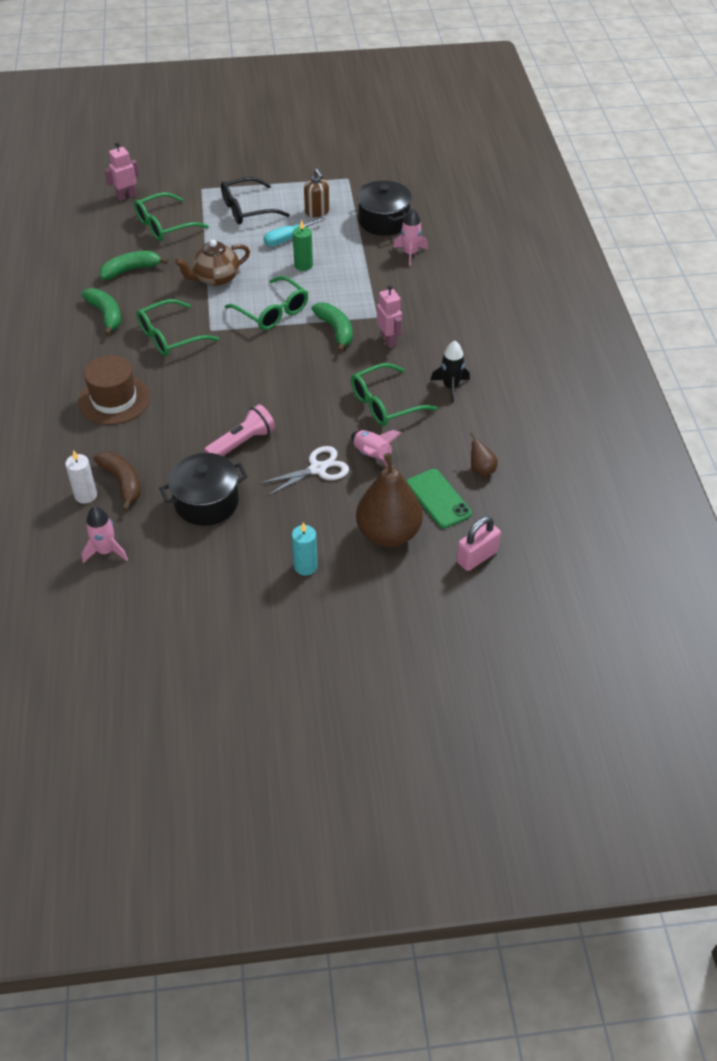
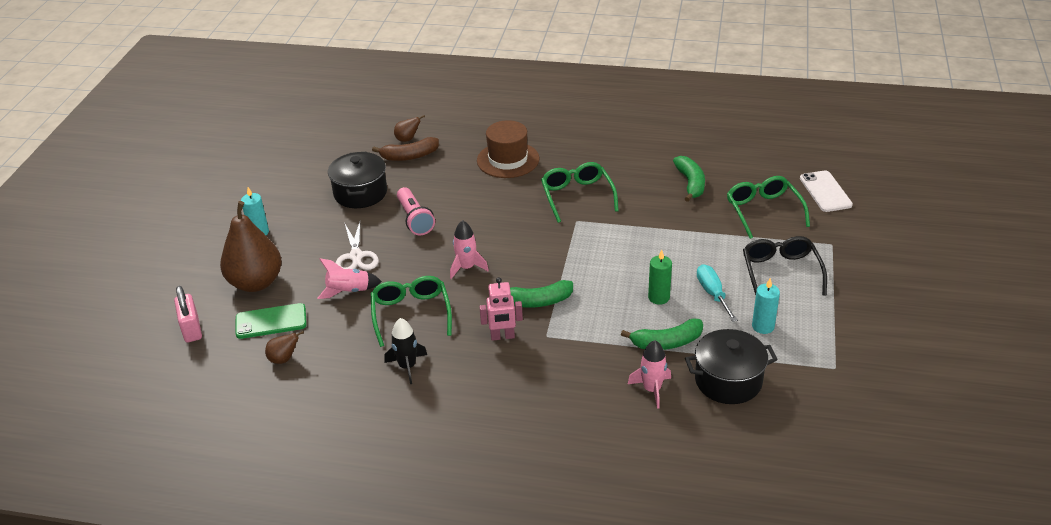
camera: 110 degrees right, 10 degrees down
white candle [65,450,97,504] -> brown pear [394,115,425,142]
green banana [81,288,121,336] -> green banana moved to [621,319,703,350]
pink rocket [82,506,128,563] -> pink rocket moved to [450,220,489,279]
pink robot [105,142,139,201] -> white phone [800,170,853,212]
brown teapot [175,240,250,286] -> none
green glasses [225,276,308,330] -> none
brown soap dispenser [304,169,329,217] -> turquoise candle [752,278,780,334]

